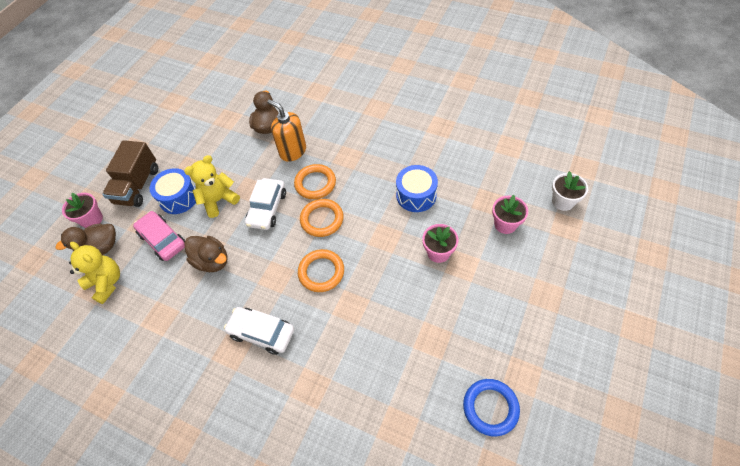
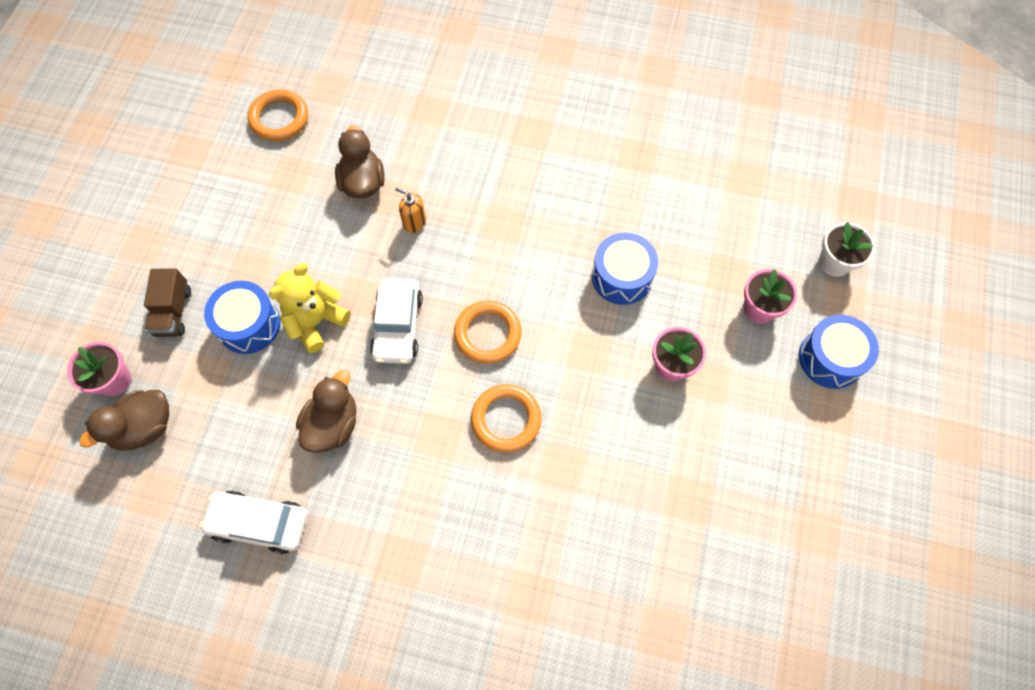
camera: 15 degrees left, 10 degrees up
yellow teddy bear [69,242,120,304] -> none
brown truck [102,140,158,207] -> brown truck [144,269,191,337], size x0.64
pink car [133,211,185,261] -> none
brown duck [184,236,228,272] -> brown duck turned 90 degrees counterclockwise [296,370,356,453]
white car [224,307,294,355] -> white car moved to [200,491,307,554]
orange soap dispenser [267,99,306,162] -> orange soap dispenser [395,187,426,233], size x0.55
orange ring [294,164,336,199] -> orange ring moved to [247,89,308,141]
blue ring [463,379,520,437] -> none
none -> blue drum [799,315,879,389]

